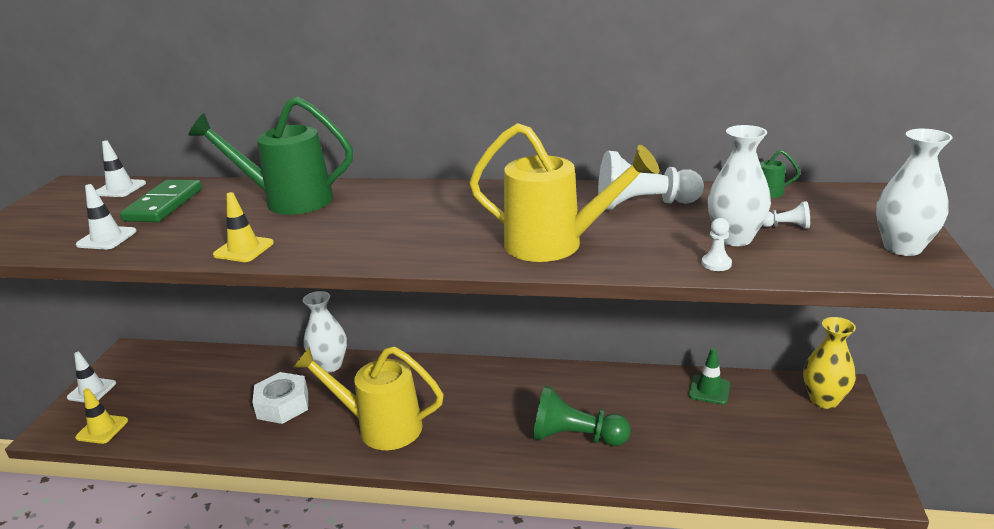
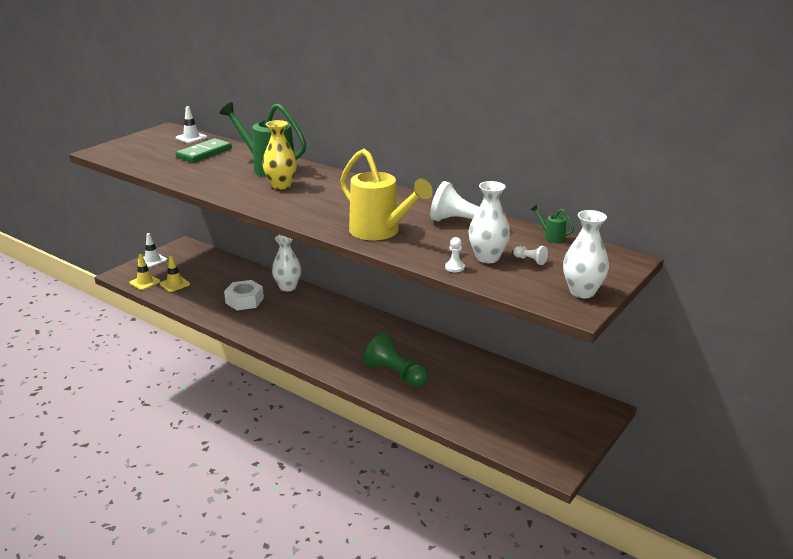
camera: 25 degrees right, 0 degrees up
white traffic cone [76,184,137,250] -> none
yellow traffic cone [213,192,274,262] -> yellow traffic cone moved to [160,256,190,292]
yellow watering can [293,347,444,450] -> none
green traffic cone [688,348,730,405] -> none
yellow vase [803,317,856,409] -> yellow vase moved to [262,120,297,189]

